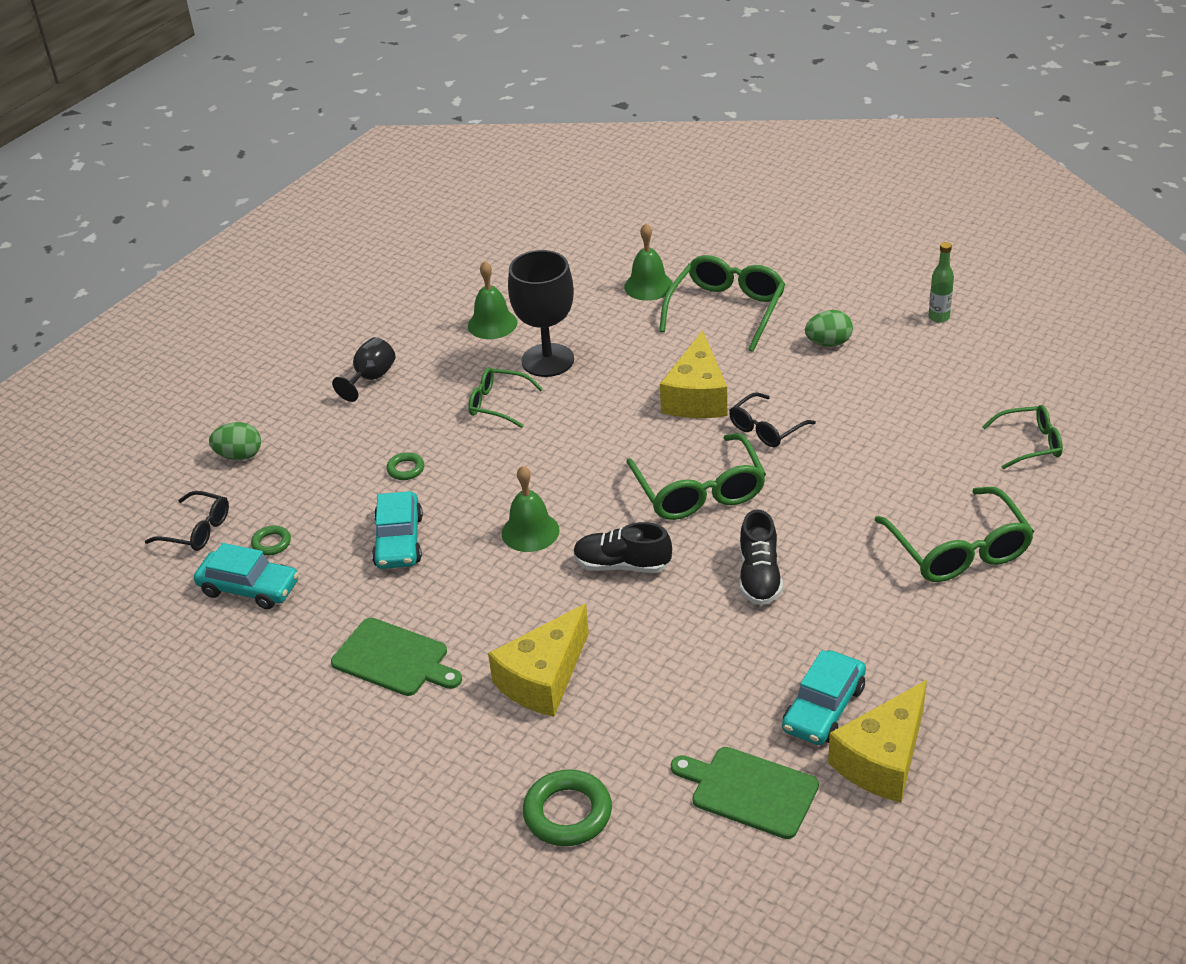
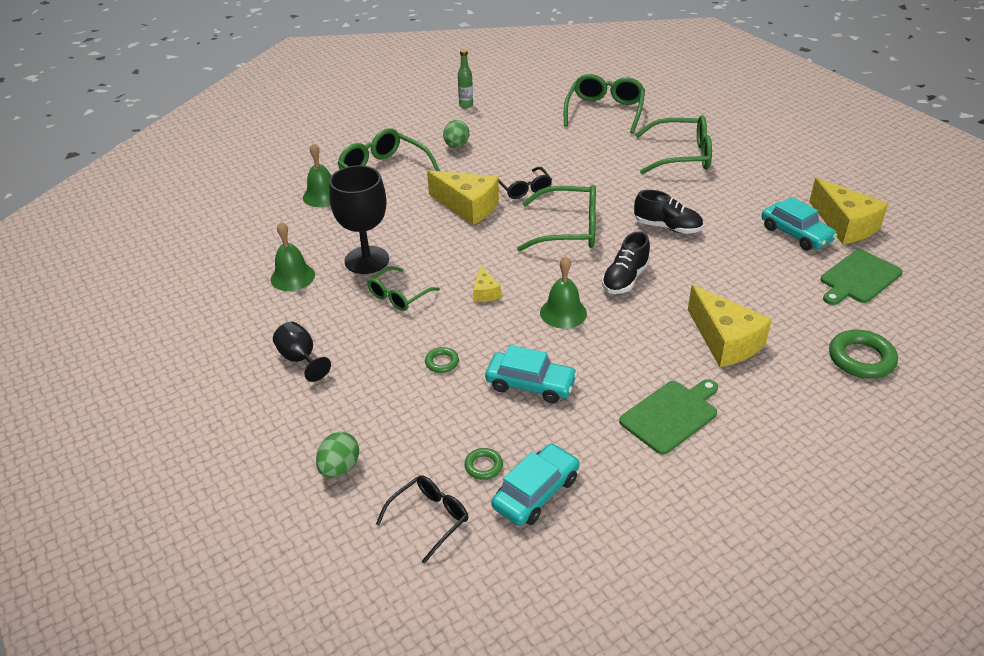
camera: 70 degrees left, 0 degrees up
green glasses [982,405,1063,469] -> green glasses [564,74,645,134], size x1.67
none -> yellow cheese [473,265,501,302]

